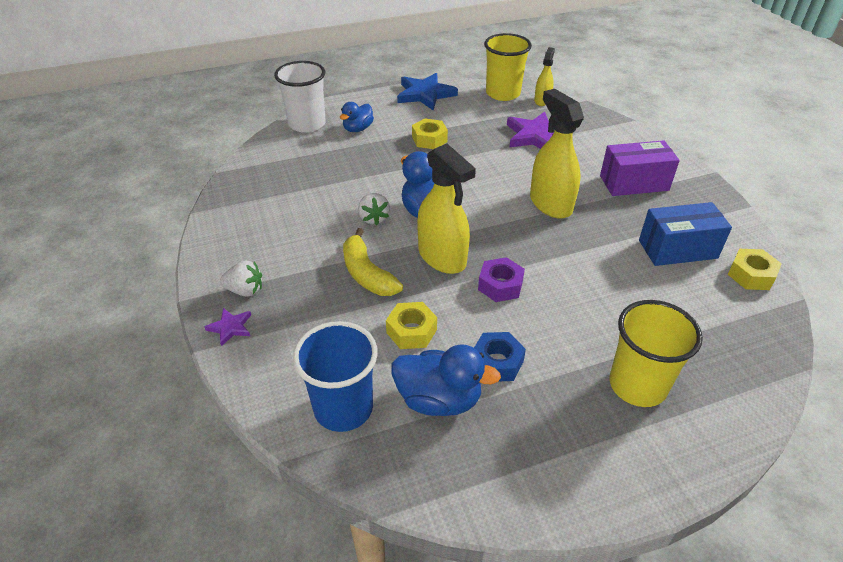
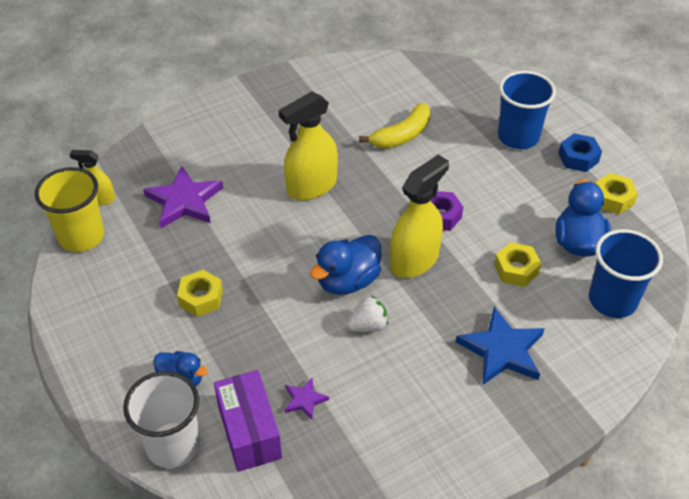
camera: 100 degrees left, 5 degrees up
purple star [205,308,251,346] -> purple star moved to [285,378,329,420]
white strawberry [220,261,262,297] -> none
yellow banana [343,228,403,296] -> yellow banana moved to [359,103,431,149]
blue star [397,73,458,111] -> blue star moved to [456,307,545,385]
blue nut [474,332,526,382] -> blue nut moved to [558,133,602,172]
purple box [600,140,680,196] -> purple box moved to [214,370,282,472]
yellow cup [609,300,703,407] -> blue cup [498,71,556,149]
blue box [639,202,732,266] -> none
yellow nut [728,249,782,290] -> yellow nut moved to [595,173,638,214]

